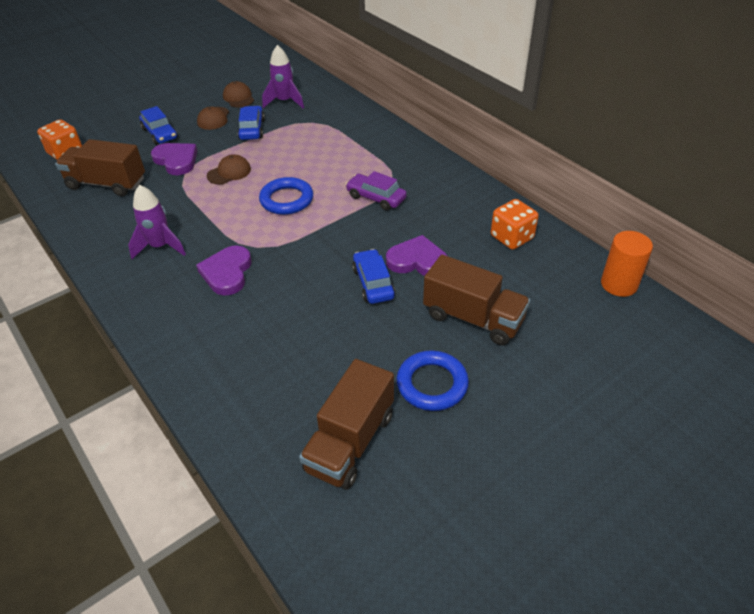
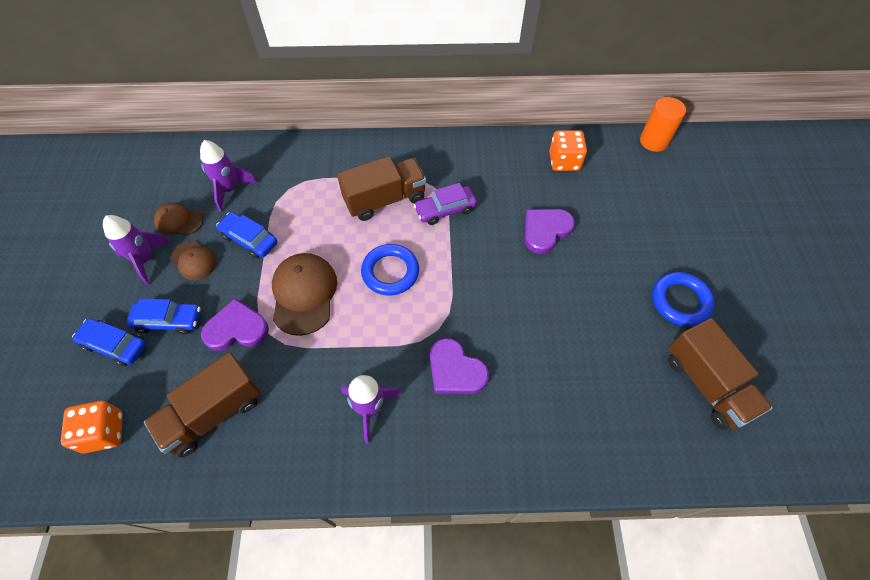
camera: 55 degrees left, 15 degrees up
brown cap [207,154,251,185] -> brown cap [272,253,337,336], size x1.70
blue car [352,249,395,304] -> blue car moved to [72,318,146,366]
brown truck [423,255,530,345] -> brown truck moved to [337,156,426,221]
none -> purple rocket [103,215,171,285]

